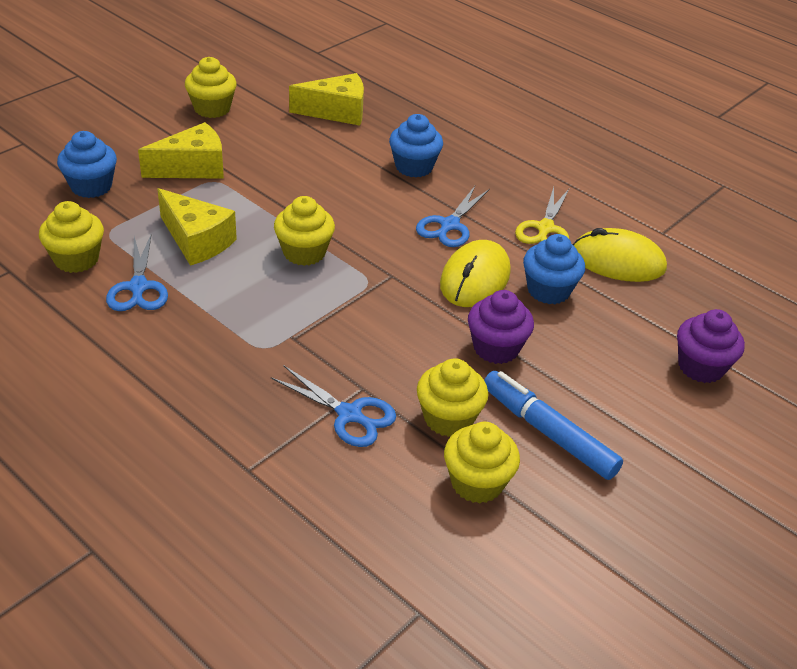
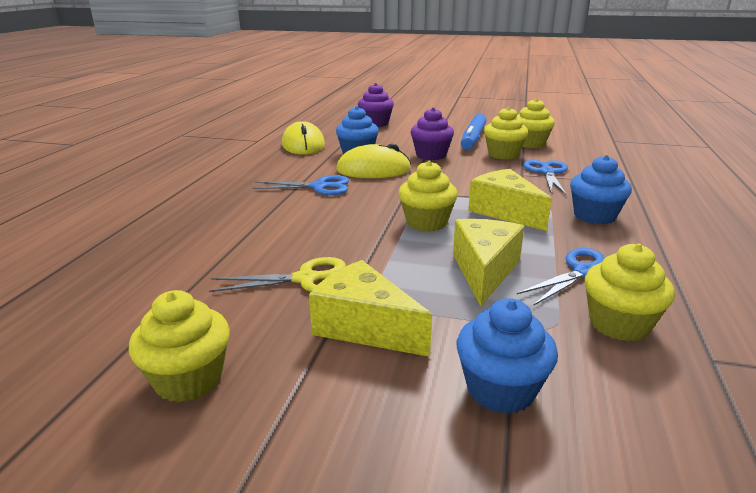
camera: 115 degrees left, 15 degrees down
yellow cheese [289,73,364,126] -> yellow cheese moved to [468,169,552,231]
blue cupcake [389,114,443,177] -> blue cupcake moved to [570,155,632,224]
yellow scissors [515,187,569,244] -> yellow scissors moved to [209,257,346,292]

